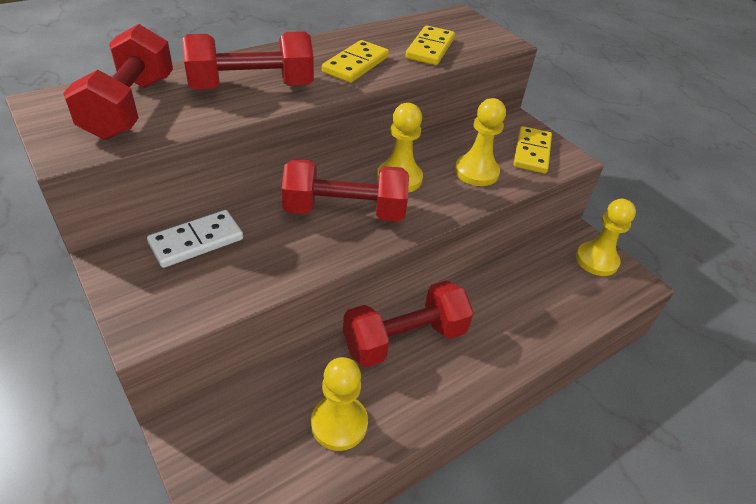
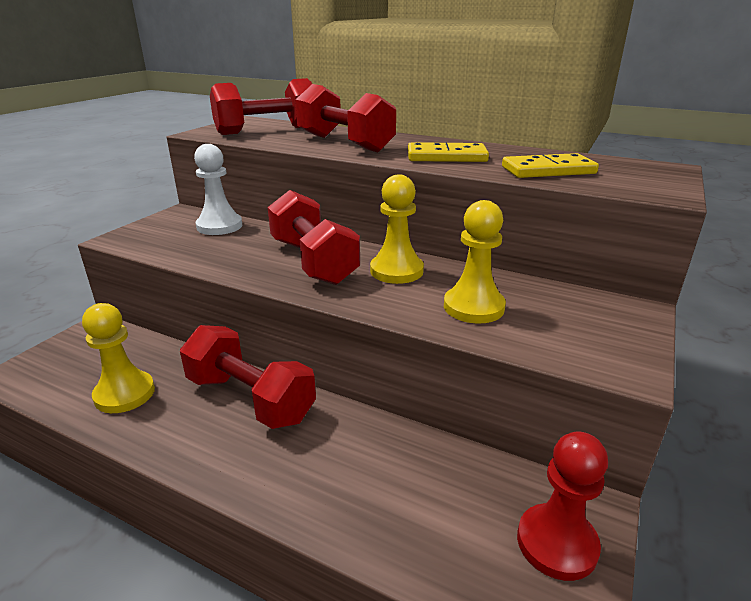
camera: 65 degrees right, 15 degrees down
white domino [147,210,243,268] -> white pawn [194,144,242,235]
yellow domino [513,126,552,173] -> none
yellow pawn [576,199,636,276] -> red pawn [517,431,608,581]

